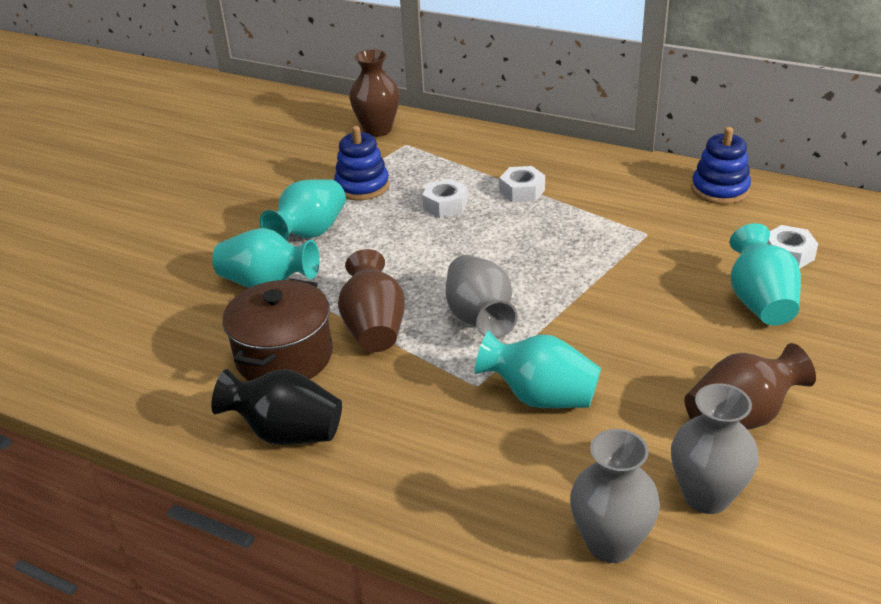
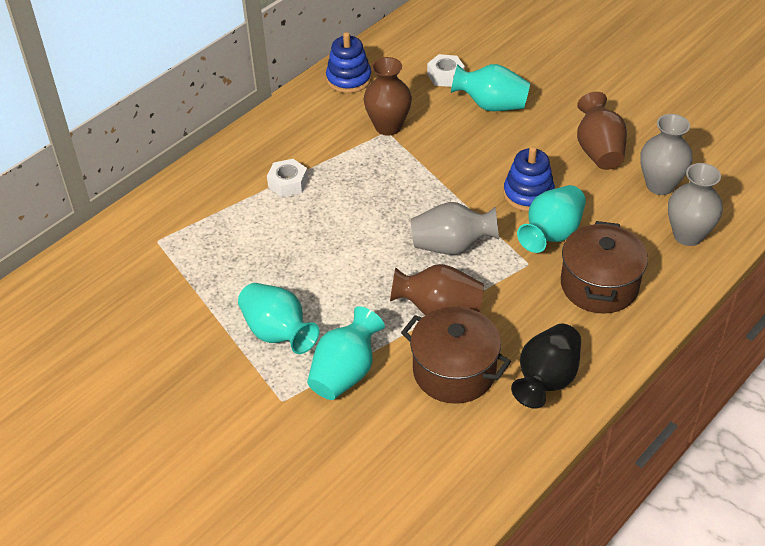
camera: 75 degrees left, 10 degrees up
blue stacking toy [334,126,389,200] -> blue stacking toy moved to [503,146,555,212]
brown vase [349,49,400,137] -> brown vase moved to [364,57,412,136]
white nut [422,179,468,218] -> none
none -> brown pot [561,221,648,314]

